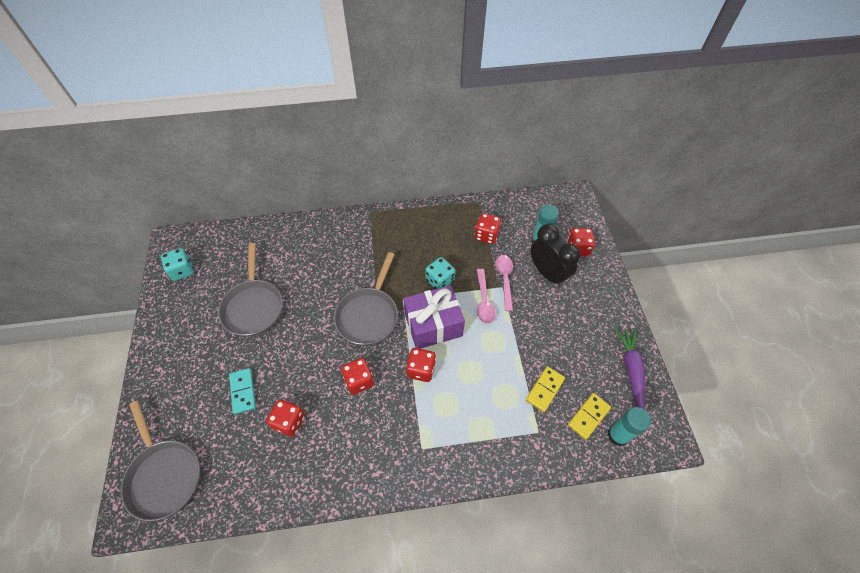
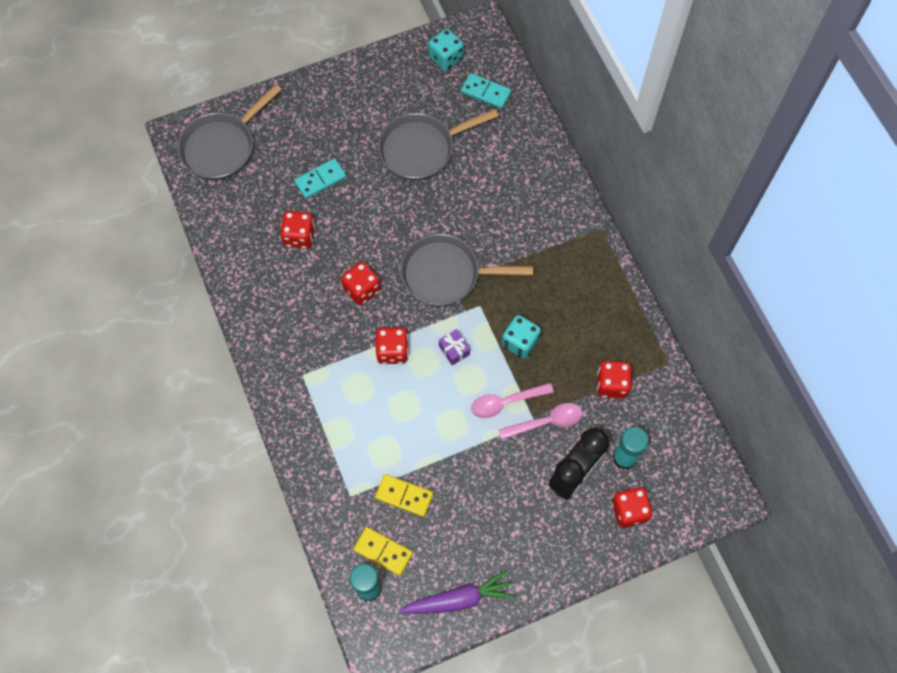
camera: 75 degrees right, 10 degrees up
purple gift [403,285,465,349] -> purple gift [439,329,470,365], size x0.41
none -> turquoise domino [461,73,511,109]

